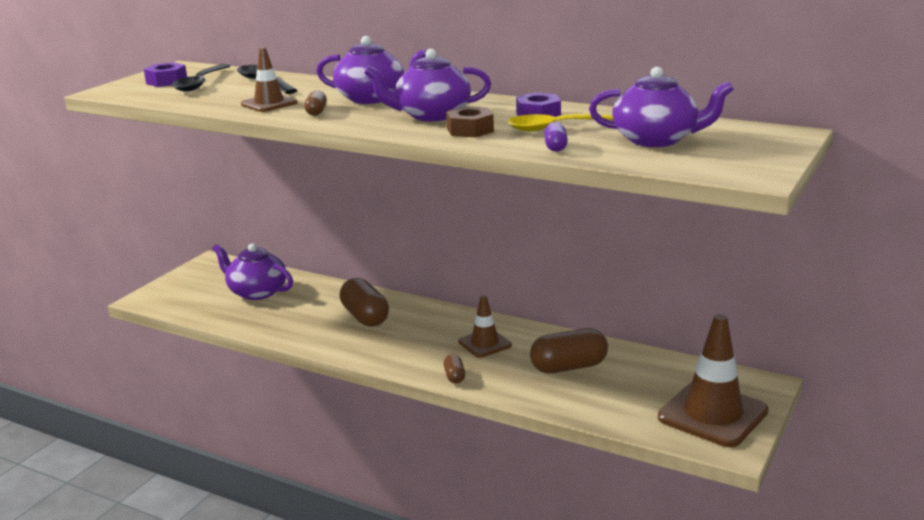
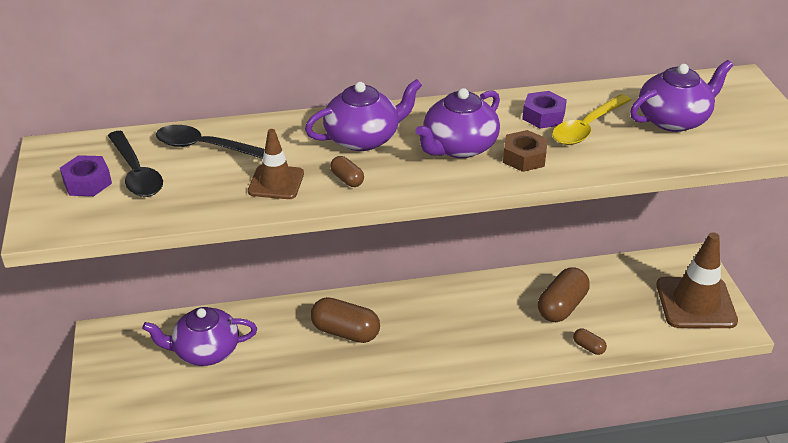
camera: 40 degrees left, 15 degrees up
brown capsule [444,354,465,383] -> brown capsule moved to [573,328,607,355]
brown traffic cone [458,295,512,358] -> none
purple capsule [544,122,568,152] -> none

